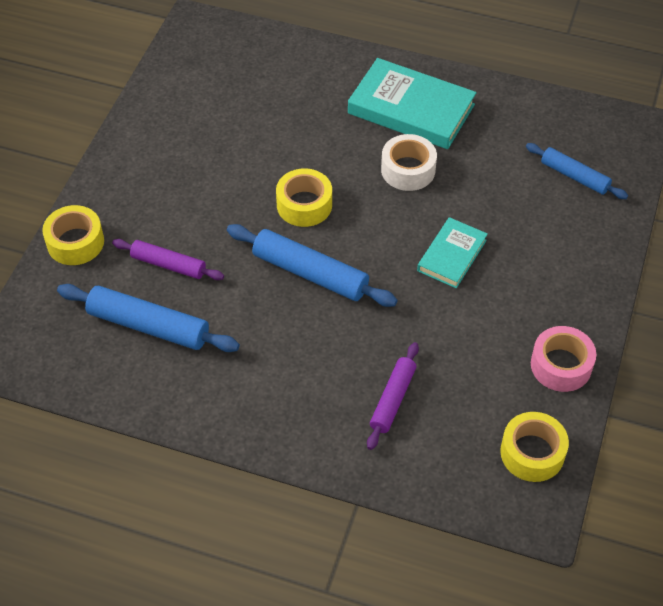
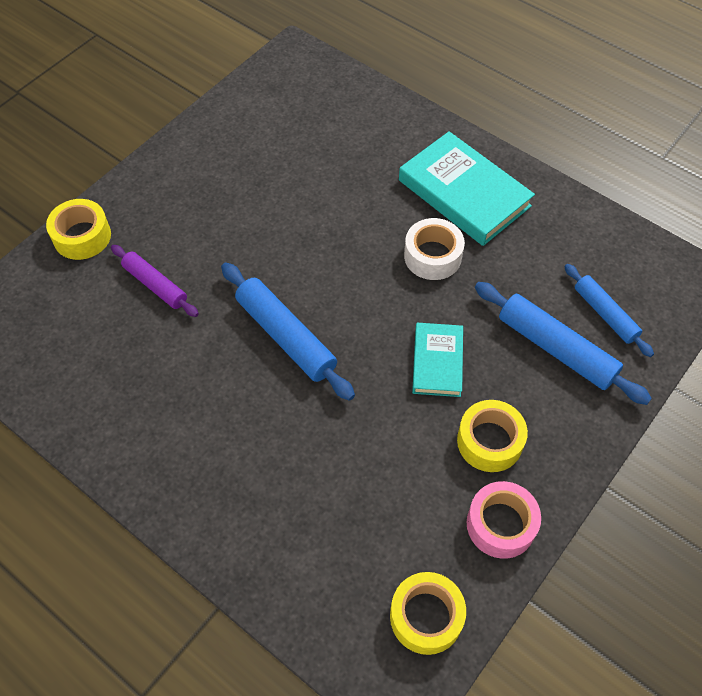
camera: 20 degrees right, 5 degrees up
blue rolling pin [57,284,240,352] -> blue rolling pin moved to [475,282,652,405]
yellow tape [276,168,332,227] -> yellow tape moved to [457,400,528,472]
purple rolling pin [367,342,419,450] -> none
turquoise book [417,217,488,288] -> turquoise book turned 45 degrees counterclockwise [412,323,463,397]

